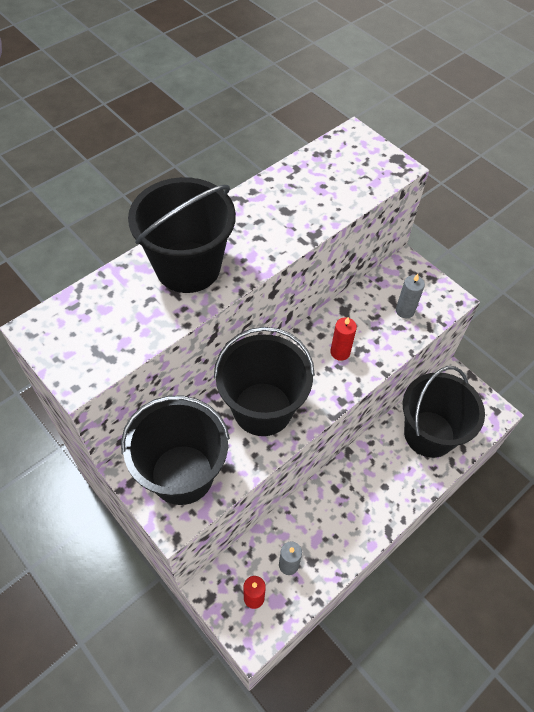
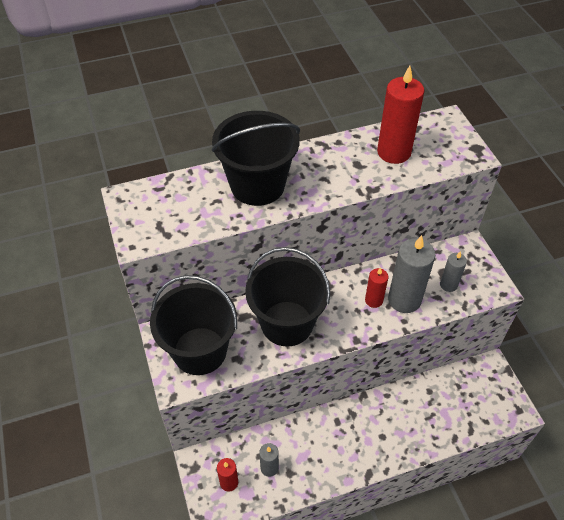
camera: 25 degrees right, 5 degrees down
black bucket [403,366,485,458] -> none
none -> red candle [377,66,424,164]
none -> grey candle [388,235,435,313]

